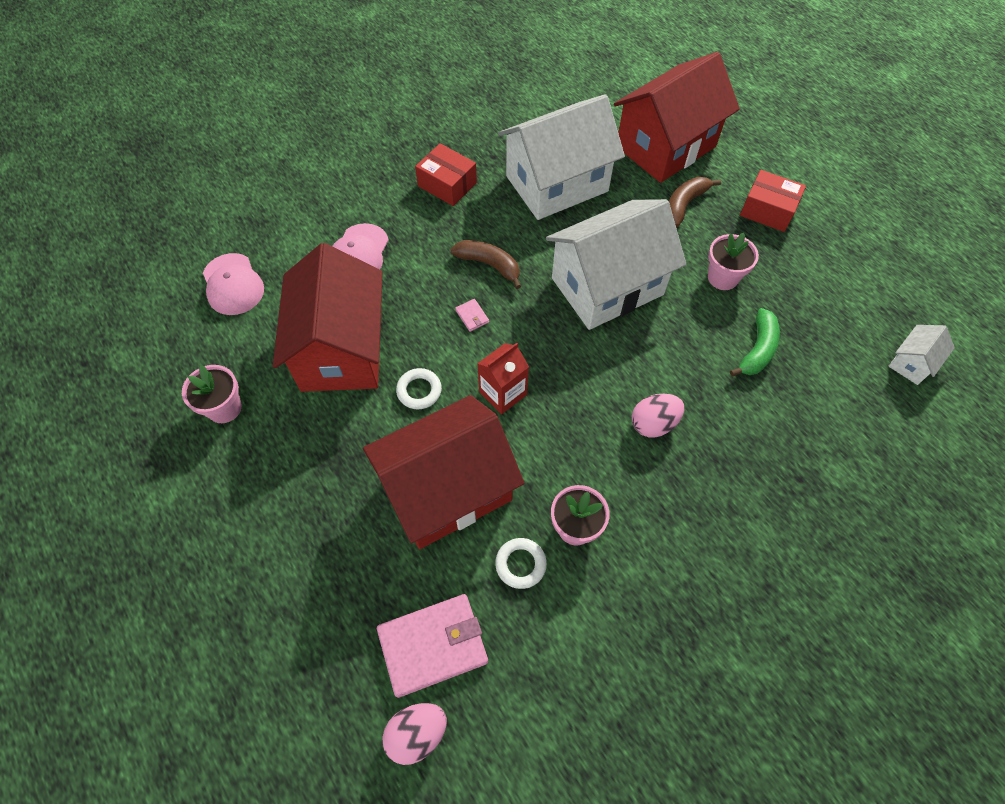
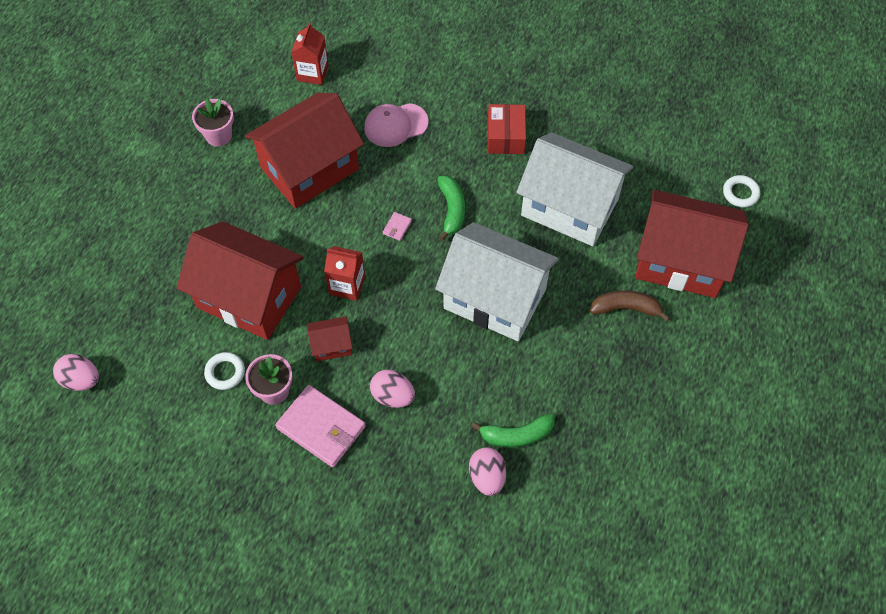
camera: 55 degrees right, 0 degrees up
pink cap [203,253,264,315] -> red carton [291,23,329,85]
pink wallet [377,594,488,698] -> pink wallet moved to [275,385,366,467]
white ring [396,368,442,409] -> white ring moved to [723,175,760,208]
brown banana [450,240,521,289] -> green banana [437,176,465,241]
pink flower pot [708,233,759,290] -> none
red box [740,170,806,232] -> none
white house [888,325,955,385] -> none
none -> red house [307,316,353,362]
none -> pink egg [469,448,506,496]

